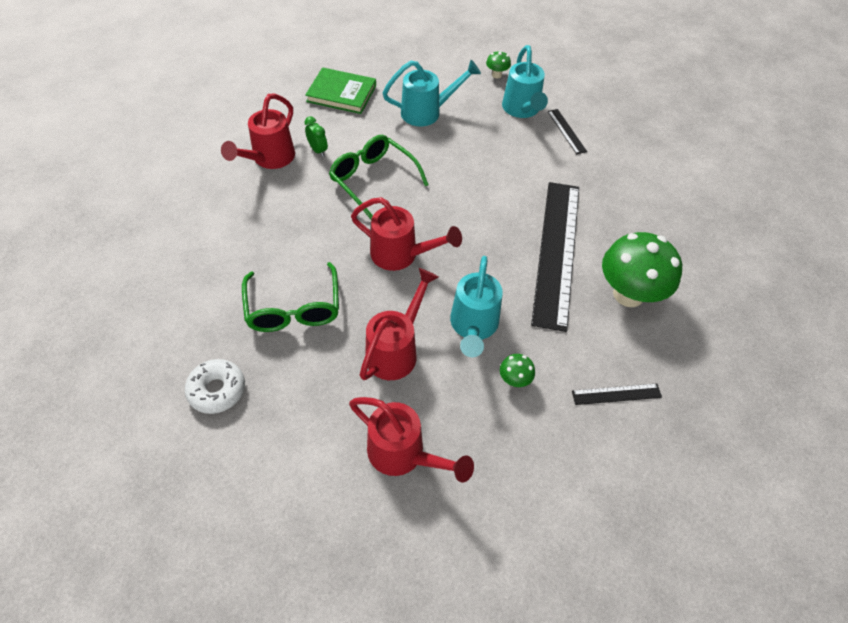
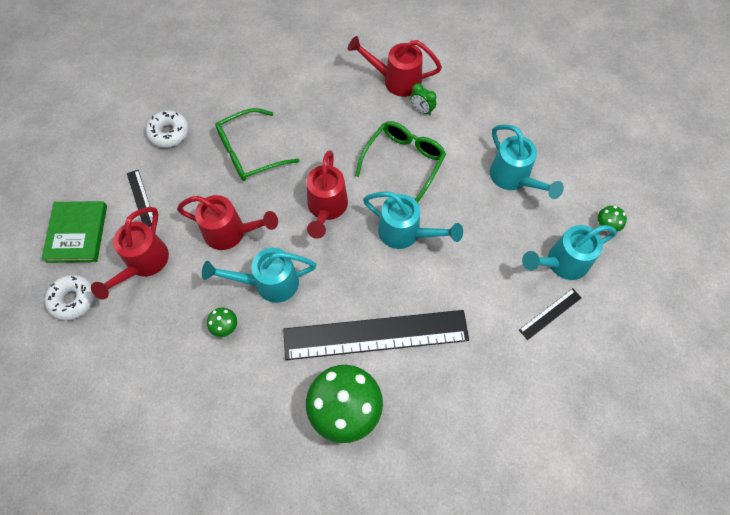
camera: 75 degrees right, 10 degrees up
green book [305,67,376,114] -> green book moved to [41,201,107,263]
green clock [305,116,328,157] -> green clock turned 90 degrees clockwise [410,83,436,116]
black ruler [572,383,662,405] -> black ruler moved to [127,170,153,227]
none -> white donut [45,275,94,321]
none -> turquoise watering can [363,191,463,249]

